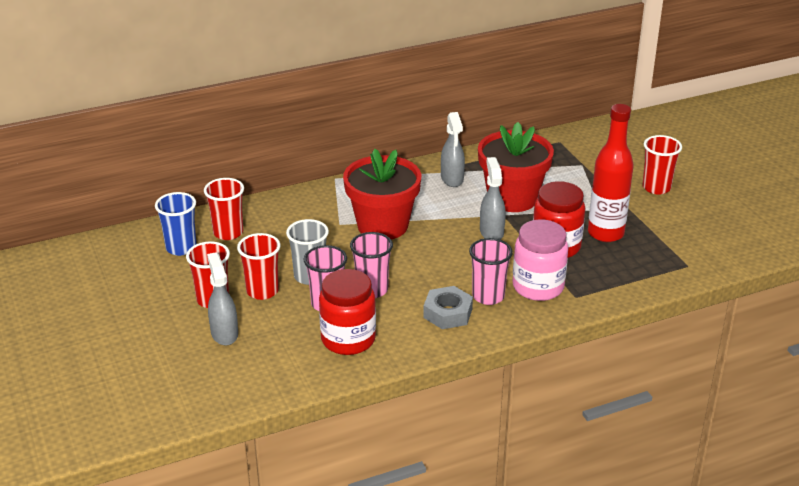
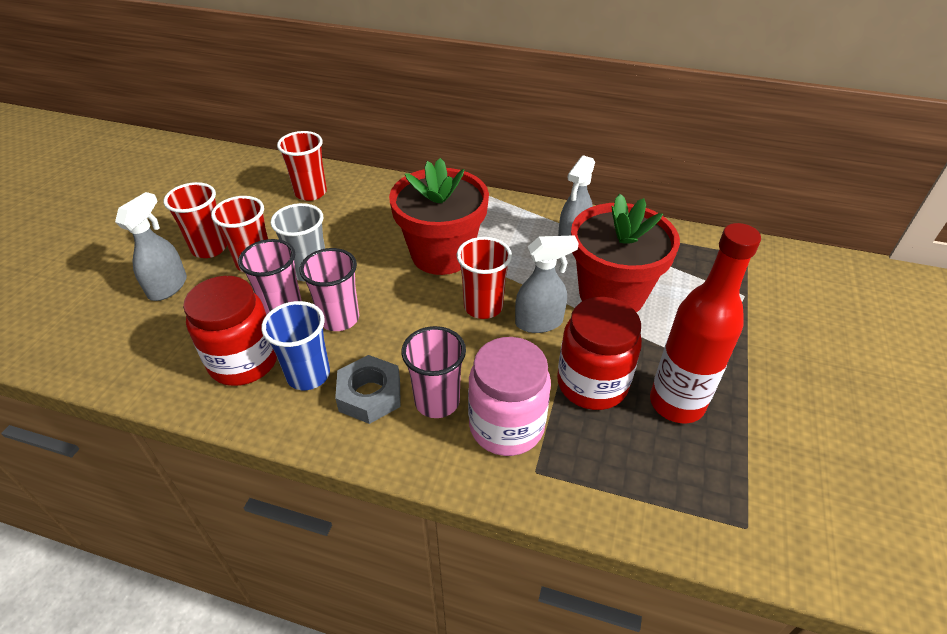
camera: 40 degrees right, 10 degrees up
blue cup [155,192,196,256] -> blue cup moved to [261,301,330,390]
grey spray bottle [480,157,506,240] -> grey spray bottle turned 45 degrees clockwise [515,235,579,333]
red cup [642,135,682,195] -> red cup moved to [456,237,512,319]

